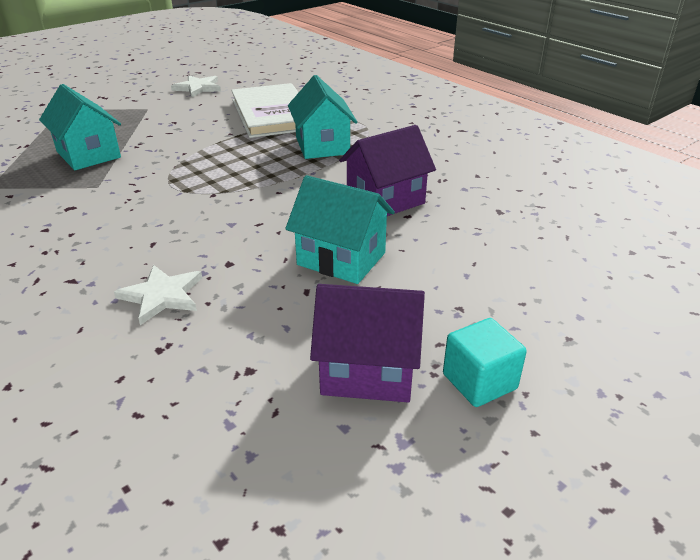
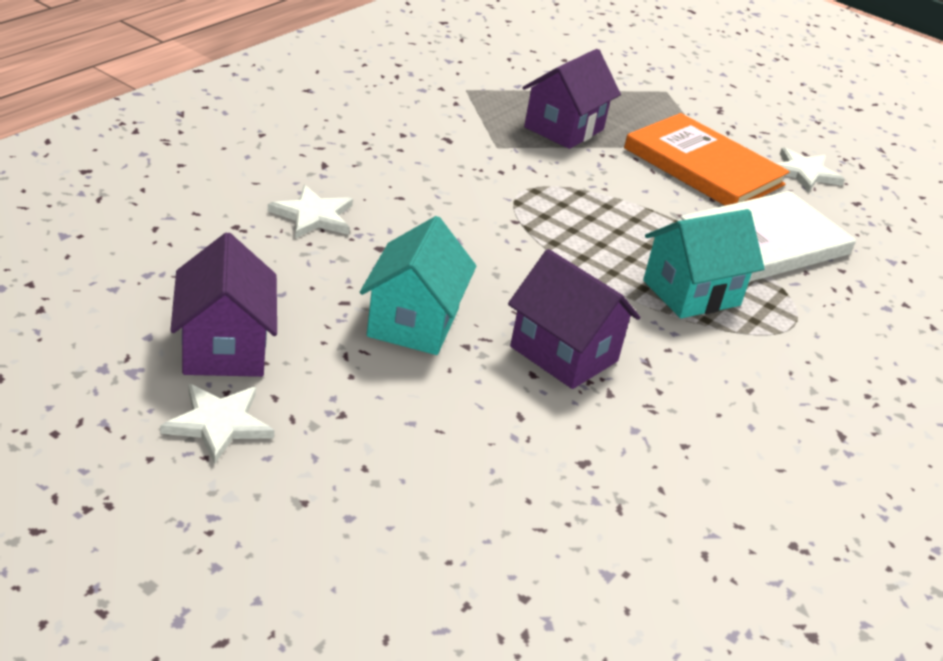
camera: 70 degrees right, 0 degrees up
turquoise house [39,84,121,170] -> purple house [522,49,621,149]
turquoise cube [443,318,527,407] -> white star [160,384,274,464]
none -> orange book [624,113,790,206]

